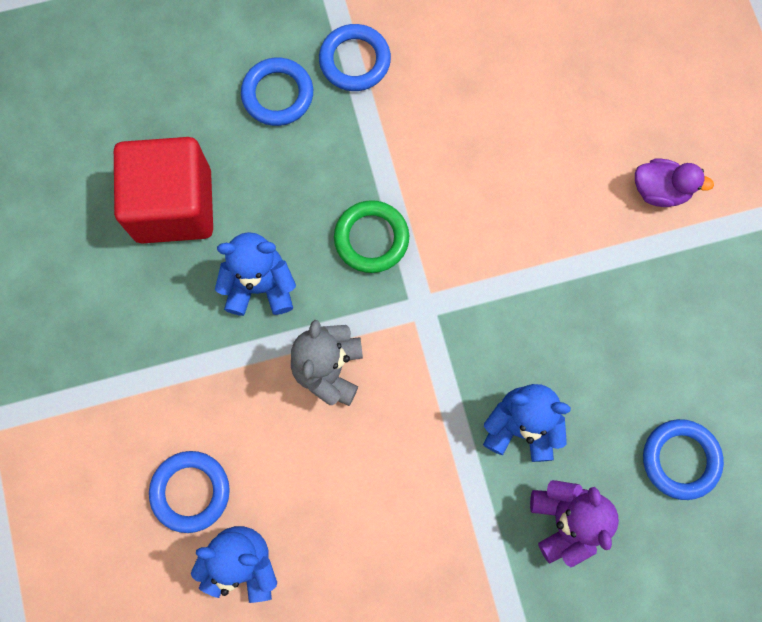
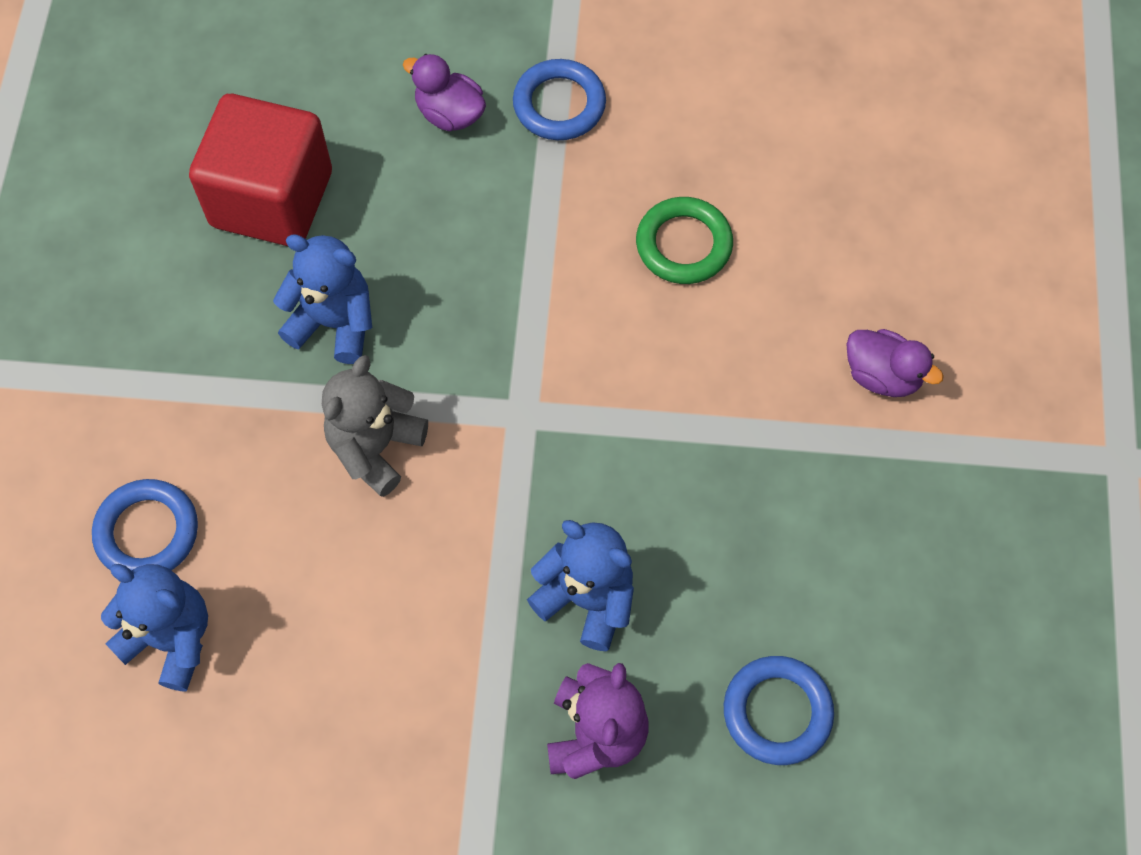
camera: 20 degrees right, 10 degrees down
blue ring [241,58,313,126] -> purple duck [403,54,486,131]
green ring [334,200,409,273] -> green ring moved to [636,197,733,284]

